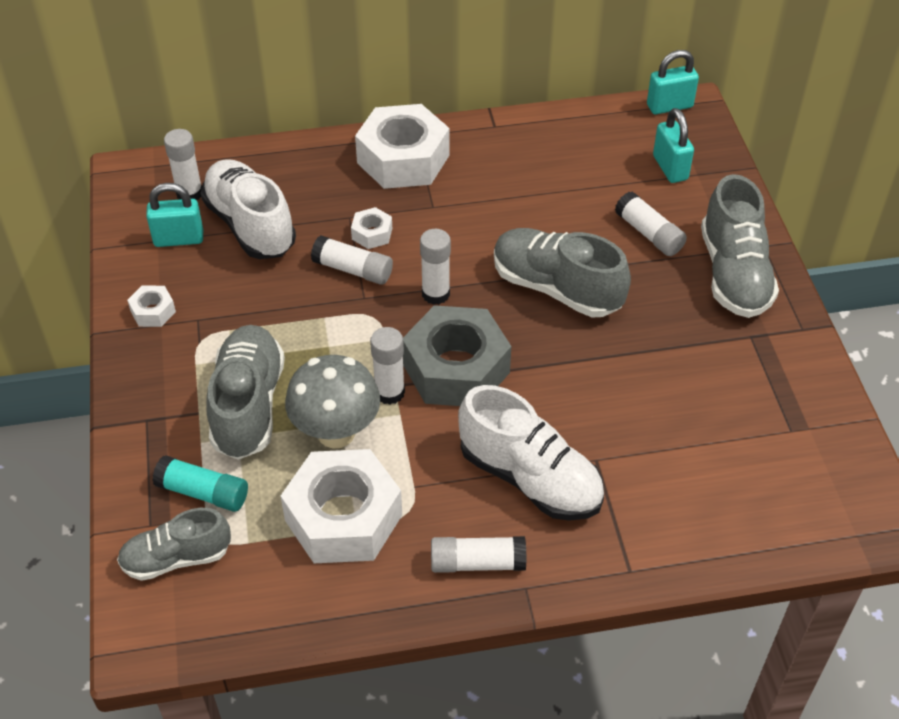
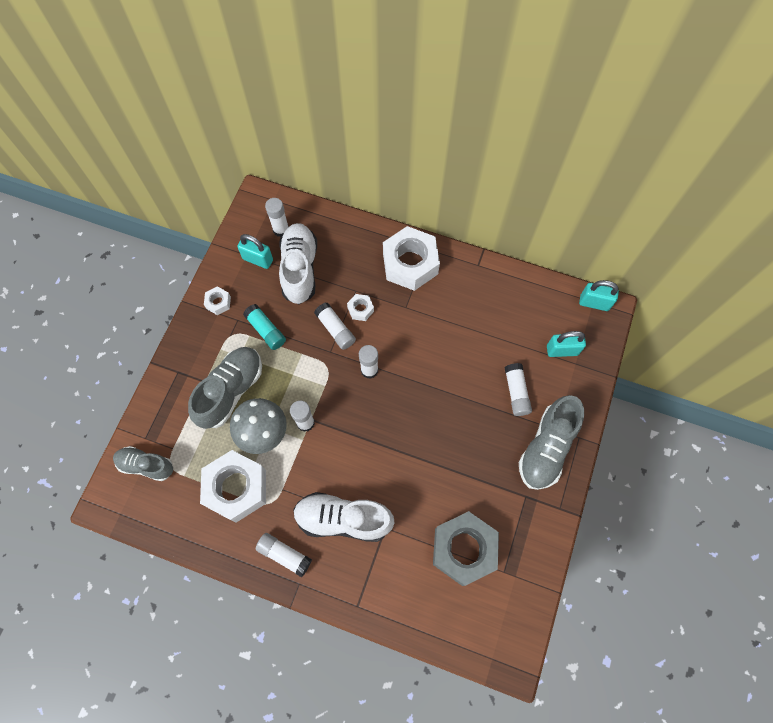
camera: 30 degrees right, 20 degrees up
turquoise glue stick [152,455,248,512] -> turquoise glue stick moved to [243,304,286,350]
grey nut [403,305,511,406] -> grey nut moved to [433,511,499,586]
white shoe [458,385,604,521] -> white shoe turned 120 degrees clockwise [293,492,394,542]
grey shoe [494,228,631,317] -> none
turquoise padlock [653,108,694,183] -> turquoise padlock turned 75 degrees clockwise [547,331,586,357]

